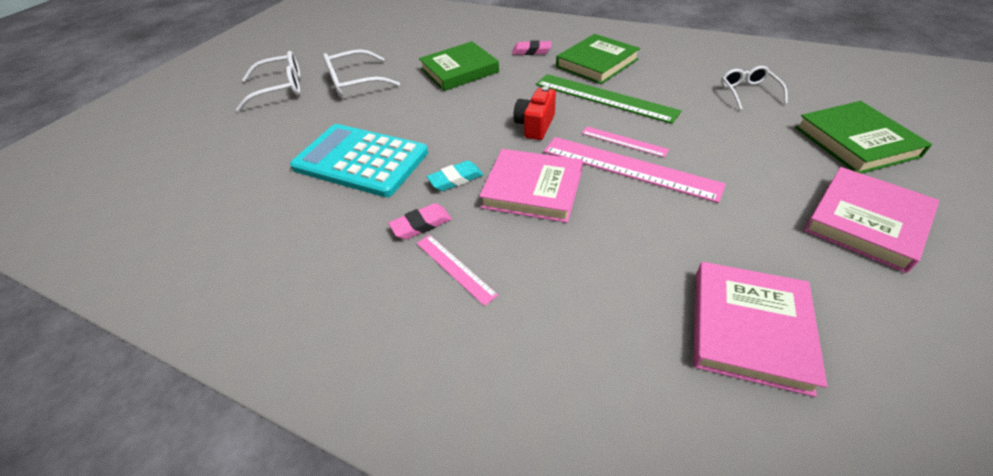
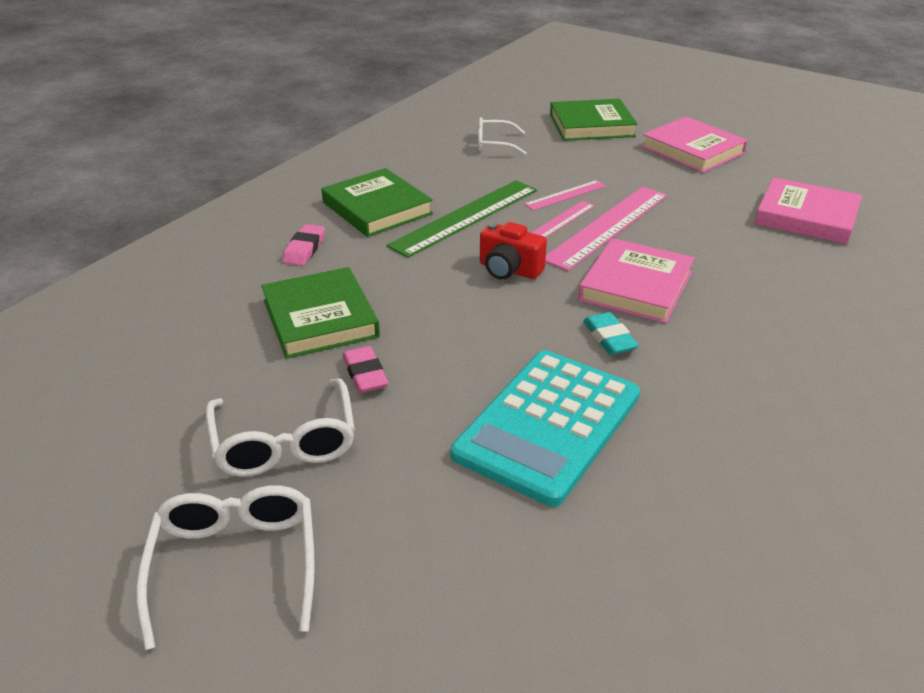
camera: 85 degrees left, 10 degrees down
pink eraser [388,203,452,239] -> pink eraser moved to [343,346,388,393]
pink ruler [416,235,498,306] -> pink ruler moved to [524,180,606,210]

